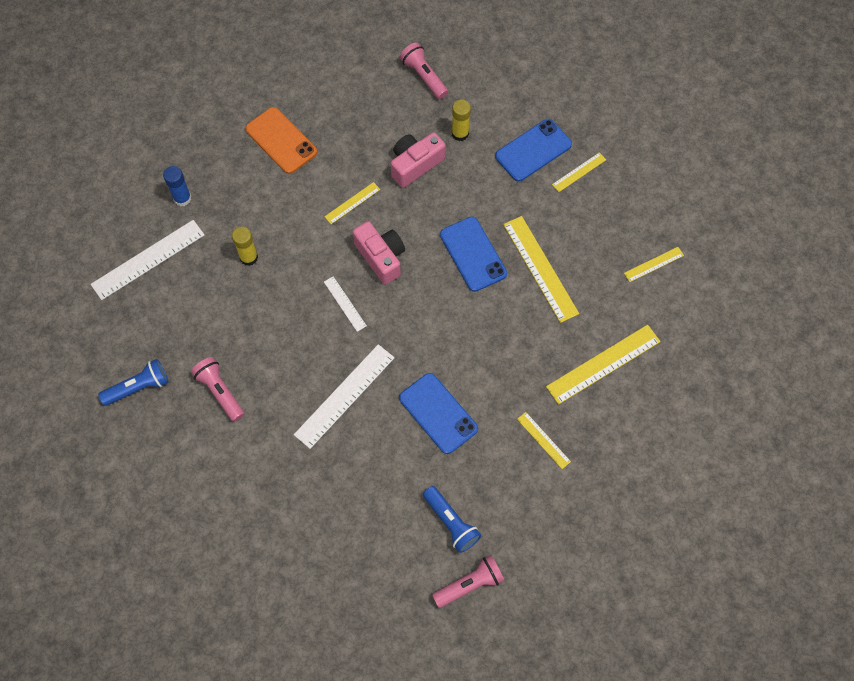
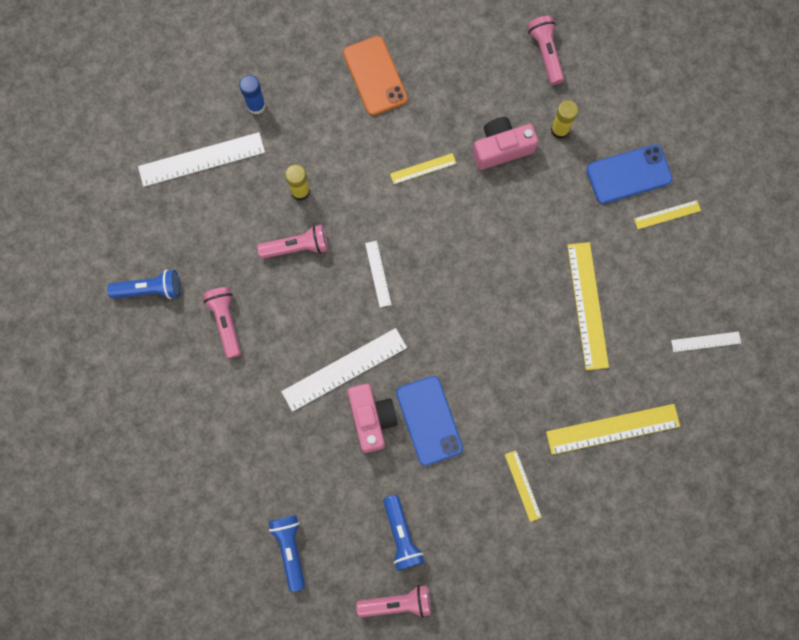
camera: 20 degrees right, 10 degrees up
pink camera [353,221,405,285] -> pink camera moved to [348,384,398,453]
blue phone [440,217,507,292] -> none
yellow ruler [624,247,684,282] -> white ruler [671,332,741,352]
none -> pink flashlight [257,224,328,259]
none -> blue flashlight [268,515,305,592]

